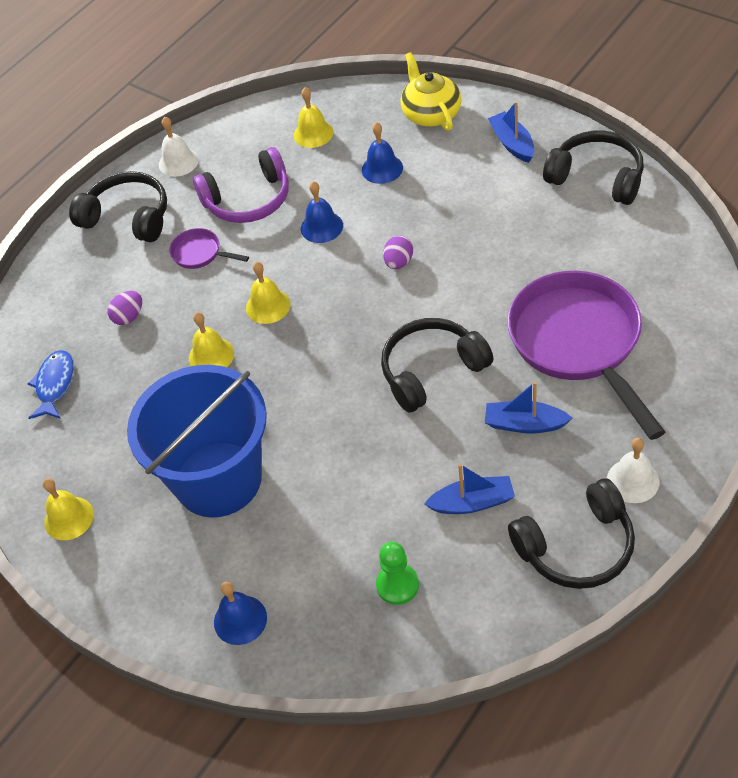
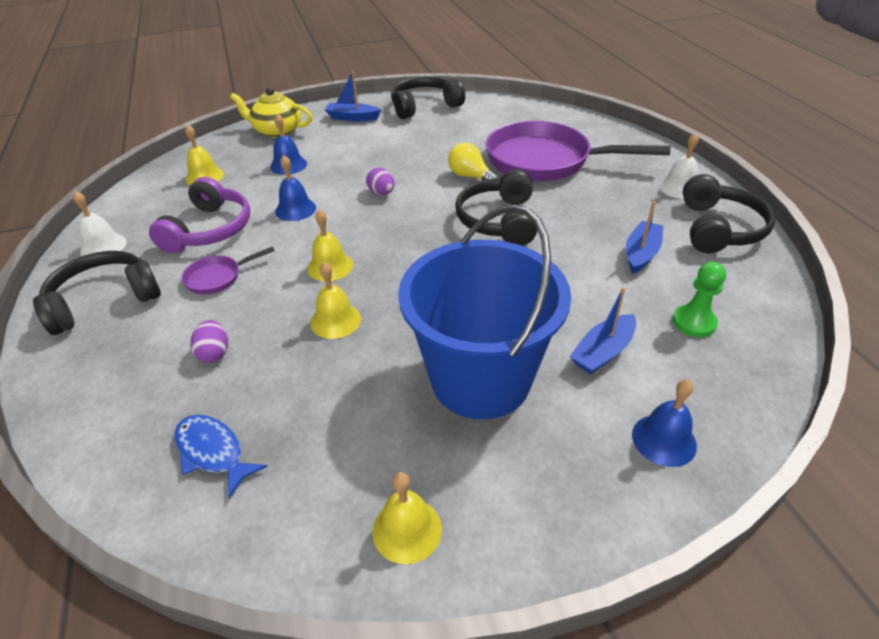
camera: 60 degrees left, 10 degrees down
blue boat [485,381,572,433] -> blue boat moved to [570,287,636,374]
none -> yellow light bulb [448,142,499,180]

